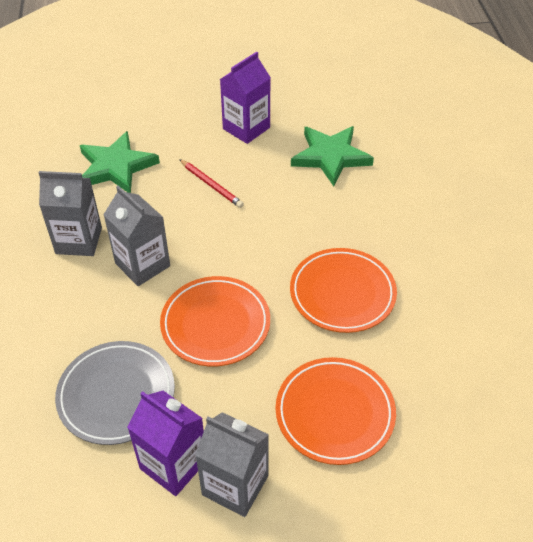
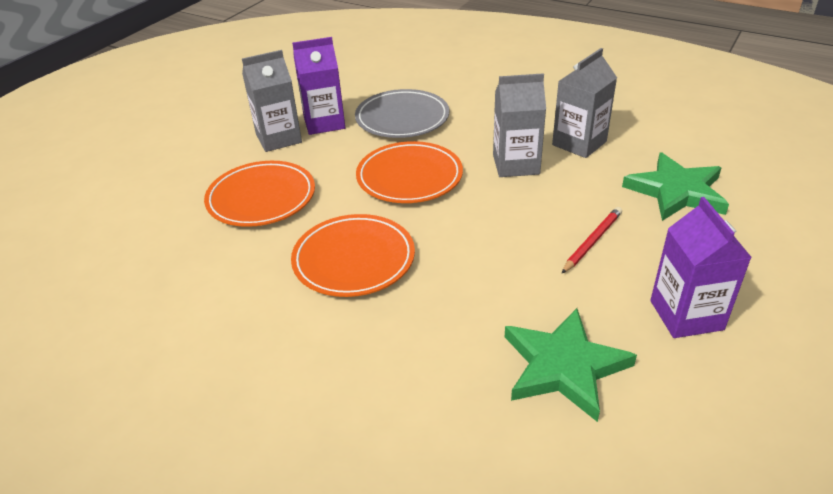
camera: 130 degrees right, 10 degrees down
red pencil [179,159,244,208] -> red pencil turned 135 degrees clockwise [561,207,622,274]

